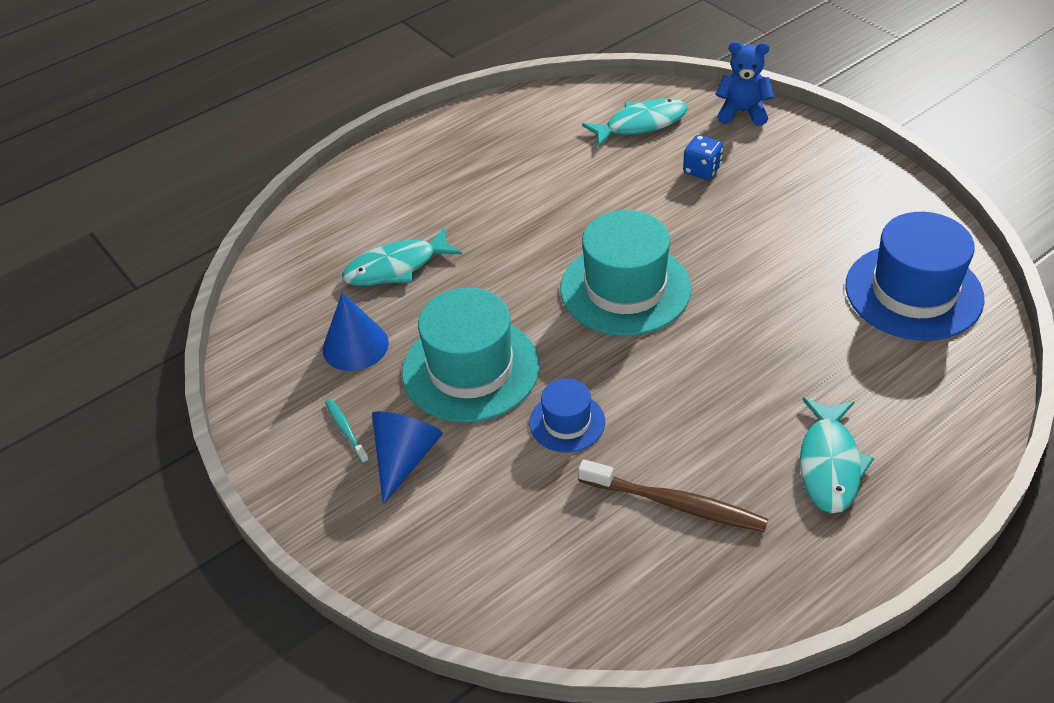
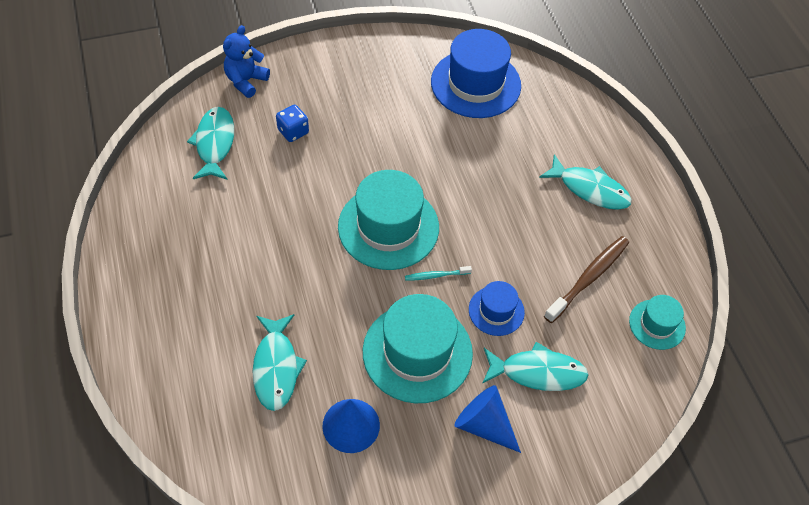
camera: 75 degrees left, 10 degrees up
turquoise toothbrush [325,399,369,464] -> turquoise toothbrush moved to [405,266,472,281]
none -> turquoise fish [482,342,589,391]
none -> turquoise hat [629,295,686,350]

